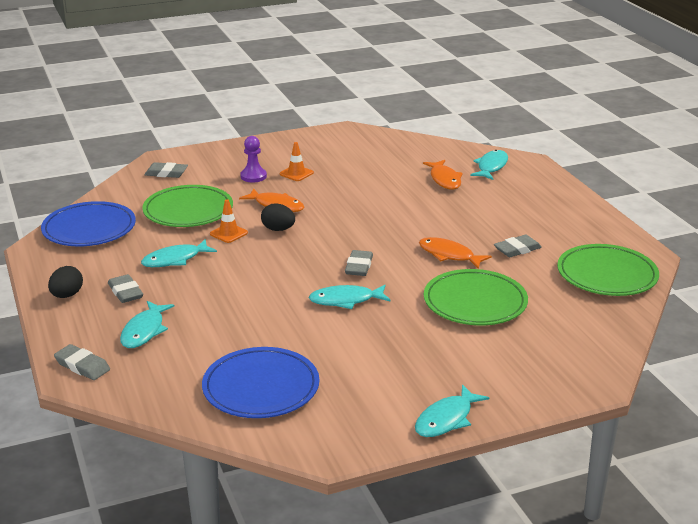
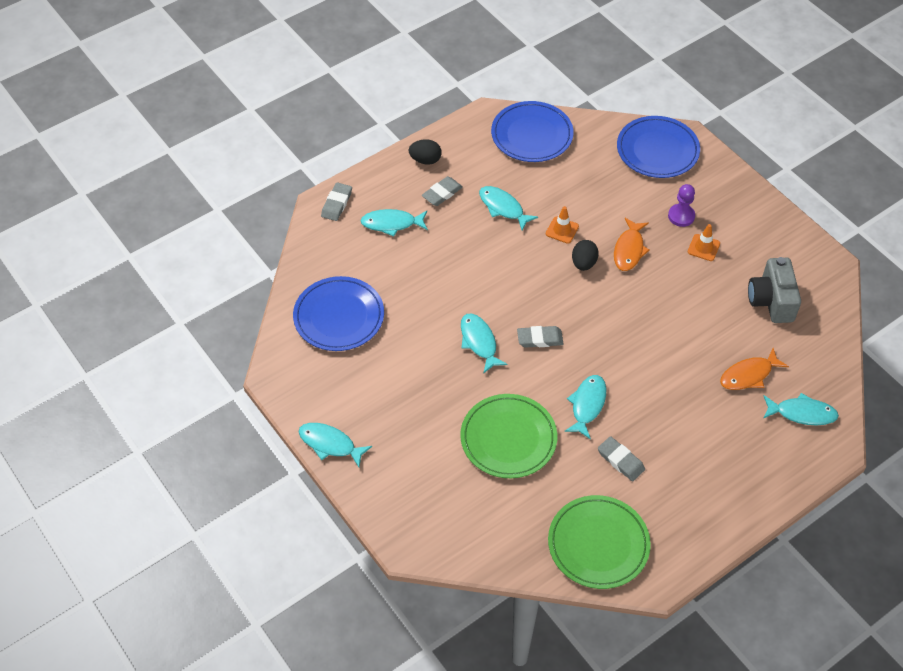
camera: 75 degrees right, 25 degrees up
green plate [142,185,233,227] -> none
grey eraser [144,162,188,178] -> blue plate [617,116,700,178]
orange fish [419,237,492,269] -> turquoise fish [564,375,606,440]
none -> grey camera [748,257,801,323]

